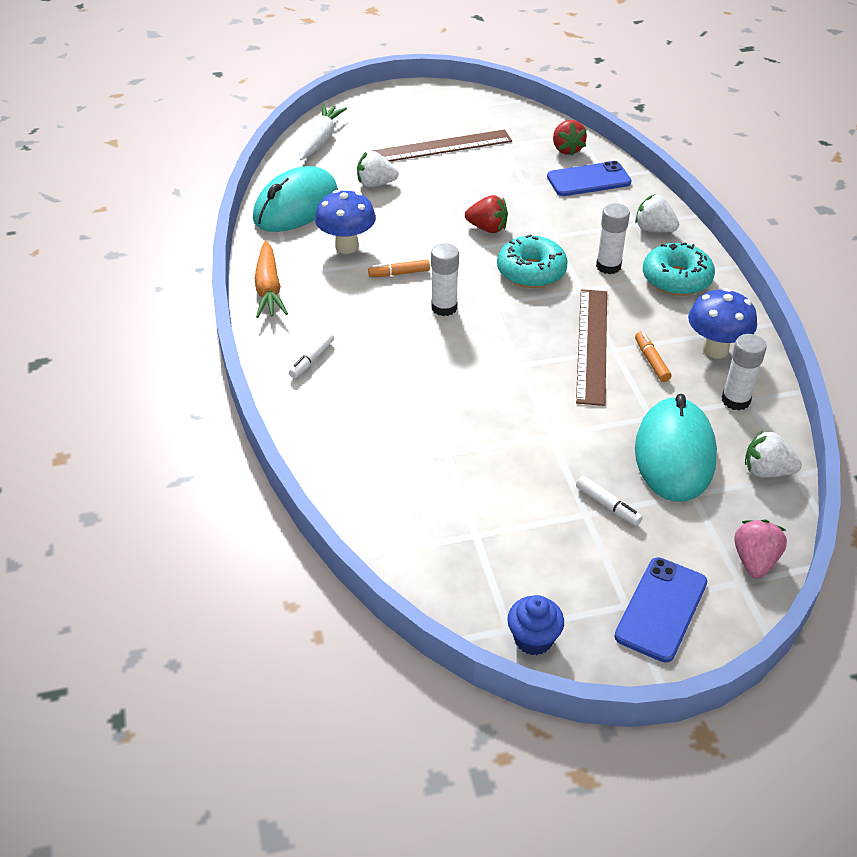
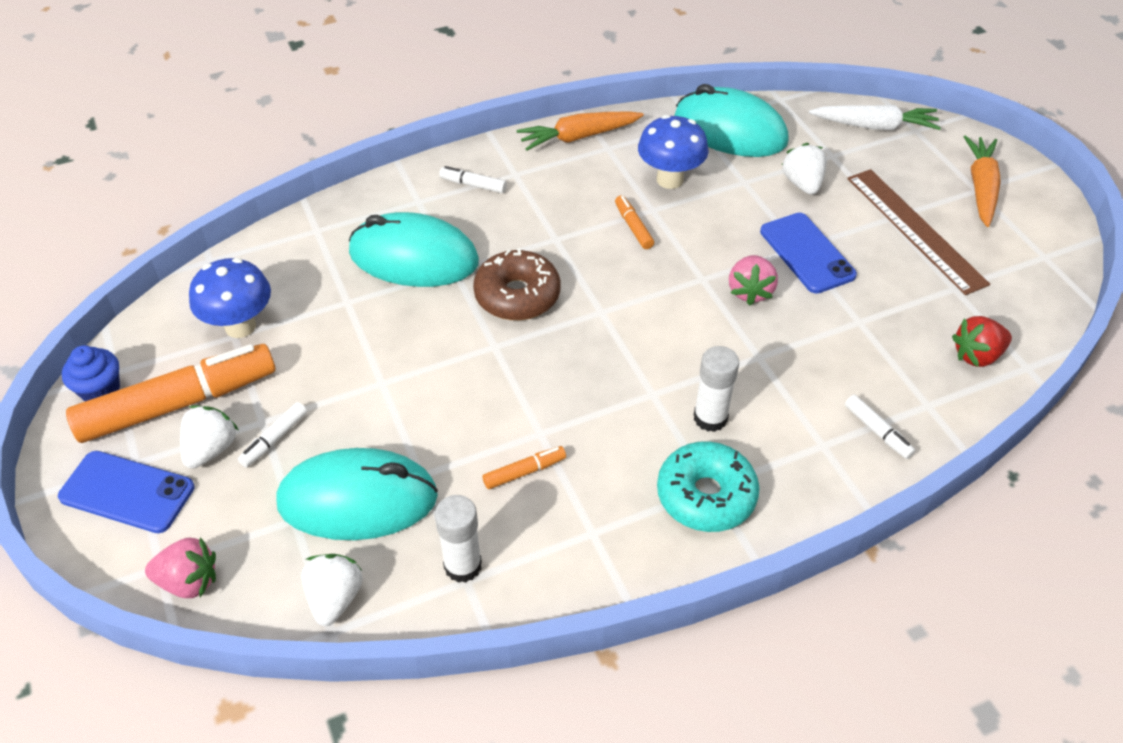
camera: 80 degrees right, 5 degrees up
white glue stick [431,243,459,316] -> none
red strawberry [465,195,508,233] -> pink strawberry [729,255,778,305]
turquoise donut [497,234,568,288] -> none
blue phone [547,161,632,196] -> blue phone moved to [760,213,857,294]
brown ruler [576,289,607,406] -> none
white strawberry [635,195,679,232] -> white strawberry moved to [180,405,238,469]
blue mushroom [688,288,757,358] -> blue mushroom moved to [189,258,271,338]
none -> orange marker [66,344,275,443]
none -> turquoise mouse [349,212,479,287]
none -> brown donut [473,248,560,320]
none -> white marker [845,395,916,459]
none -> orange carrot [964,135,1000,227]

